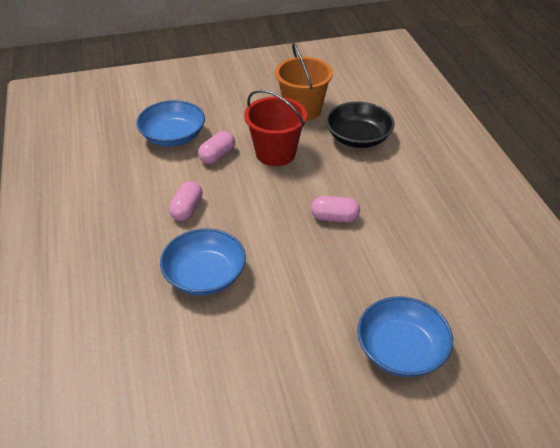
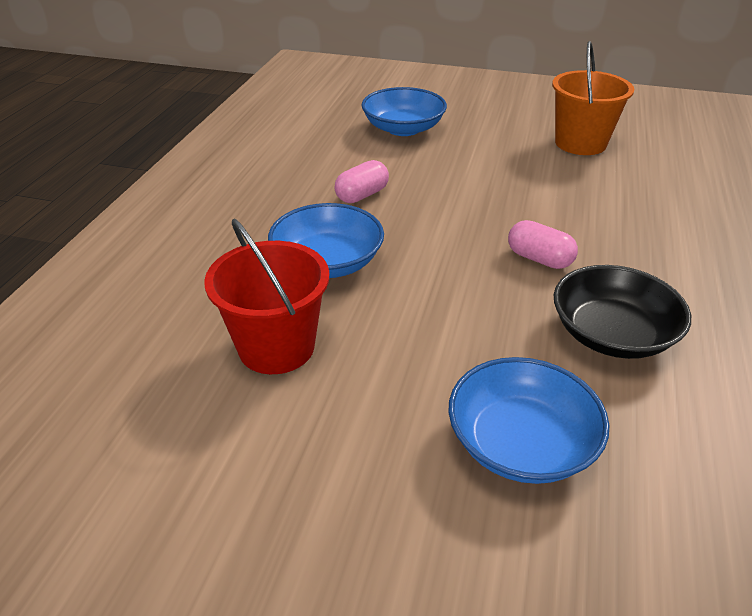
camera: 30 degrees right, 5 degrees down
pink capsule [198,131,235,164] -> none
red bucket [244,90,307,166] -> red bucket moved to [204,219,329,374]
black bowl [326,102,395,148] -> black bowl moved to [554,265,691,359]

